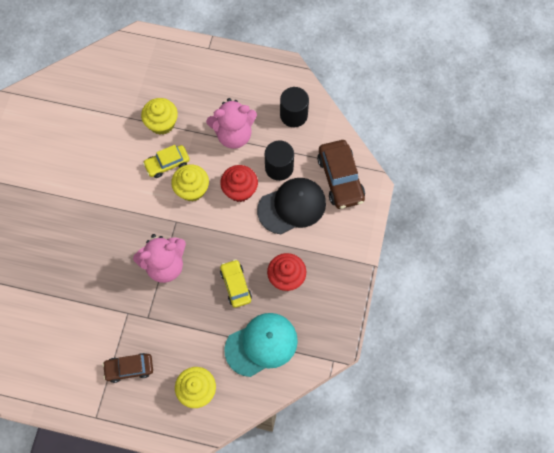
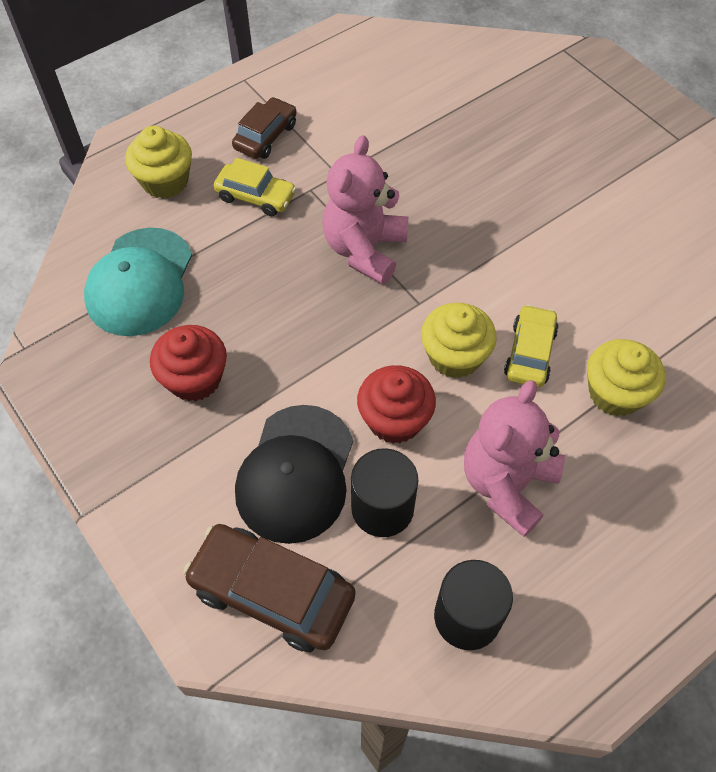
camera: 130 degrees right, 10 degrees down
yellow car [220,259,252,308] -> yellow car moved to [213,158,296,216]

